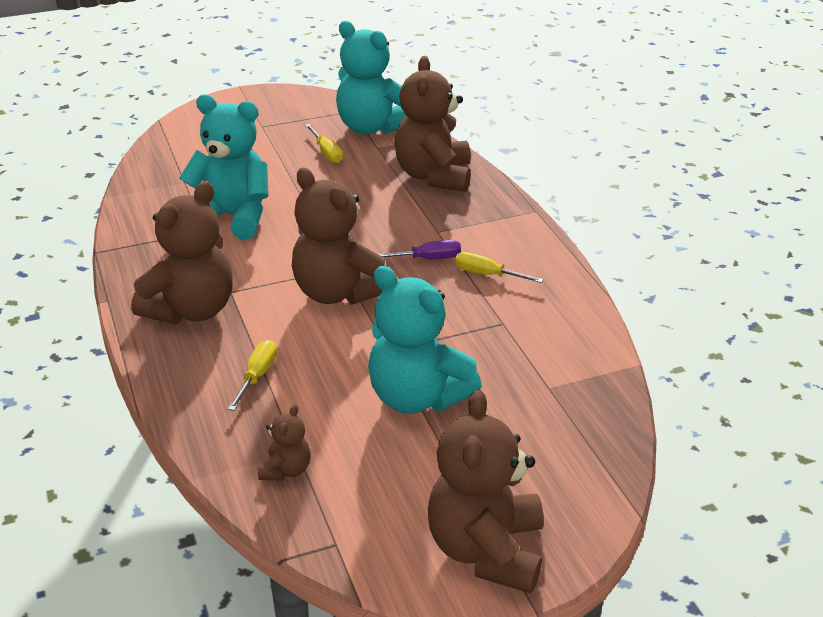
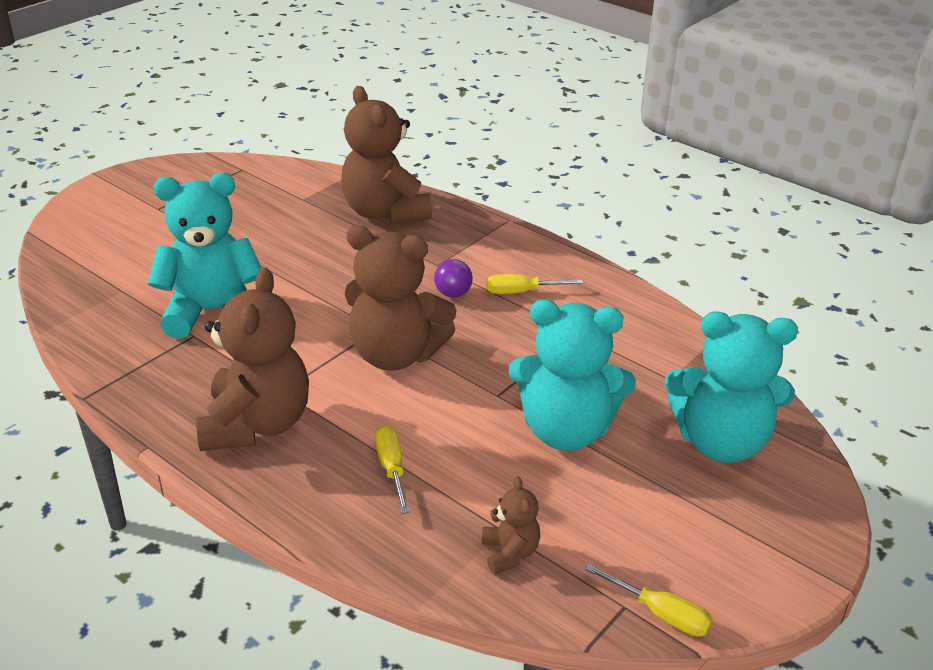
camera: 30 degrees left, 0 degrees up
yellow screwdriver [305,124,343,163] -> yellow screwdriver moved to [585,564,713,637]
turquoise teddy bear [336,21,407,134] -> turquoise teddy bear moved to [664,311,798,463]
purple screwdriver [378,240,461,259] -> purple ball [434,259,473,297]
brown teddy bear [428,390,544,594] -> none

